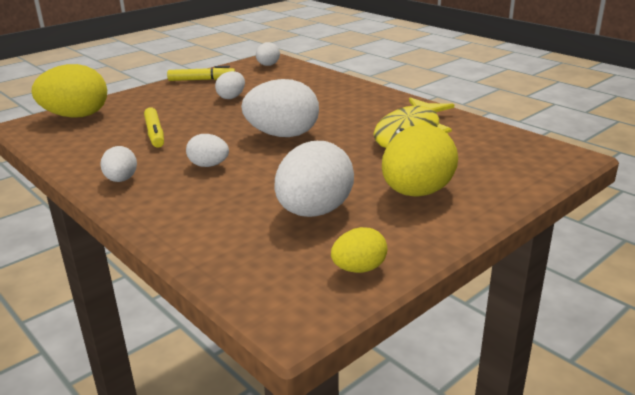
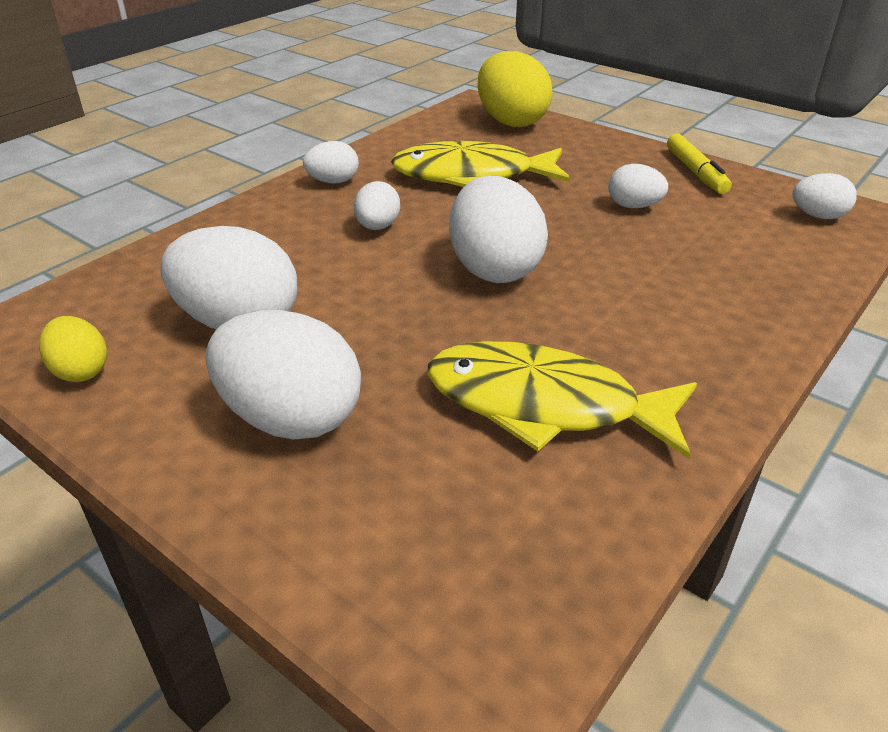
camera: 80 degrees right, 10 degrees up
yellow marker [144,107,164,148] -> yellow fish [391,141,570,187]
yellow egg [382,125,458,197] -> white egg [205,310,361,439]

